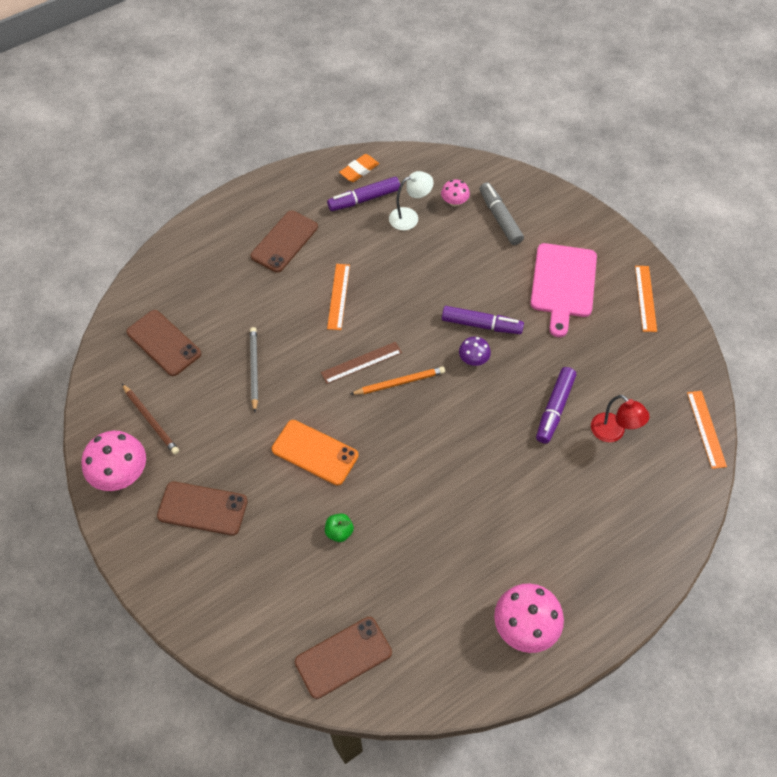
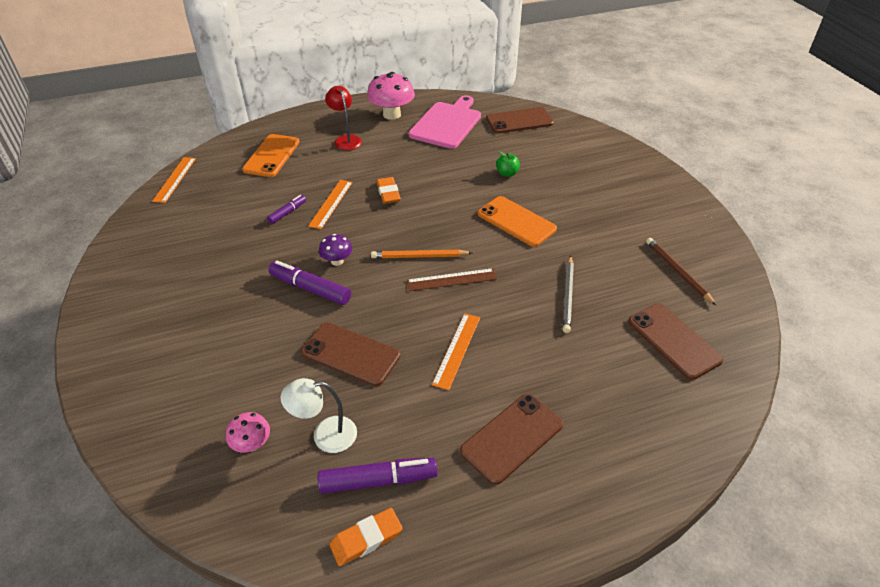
camera: 165 degrees left, 15 degrees down
pink mushroom [82,431,146,491] -> none
brown phone [157,481,248,535] -> brown phone moved to [301,323,400,386]
grey marker [480,182,524,245] -> none
pink cutting board [531,243,597,337] -> pink cutting board moved to [409,95,481,149]
purple marker [536,367,576,444] -> purple marker [267,195,306,224], size x0.57
red lamp [591,395,650,442] -> red lamp moved to [325,86,362,150]
orange ruler [635,266,657,332] -> orange ruler moved to [308,180,353,229]
none -> orange phone [242,134,300,177]
none -> orange eraser [376,177,401,204]

